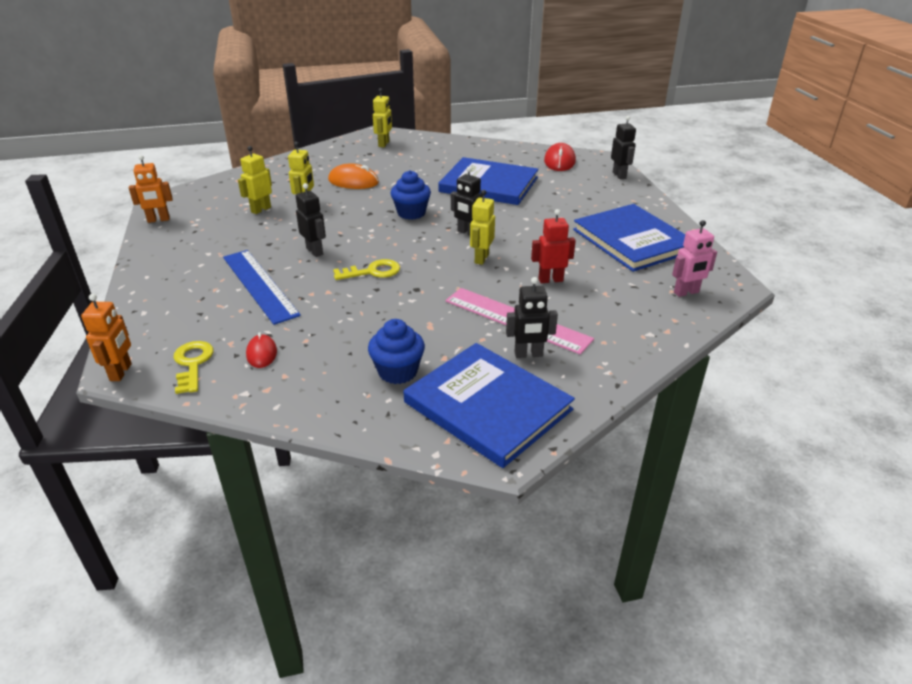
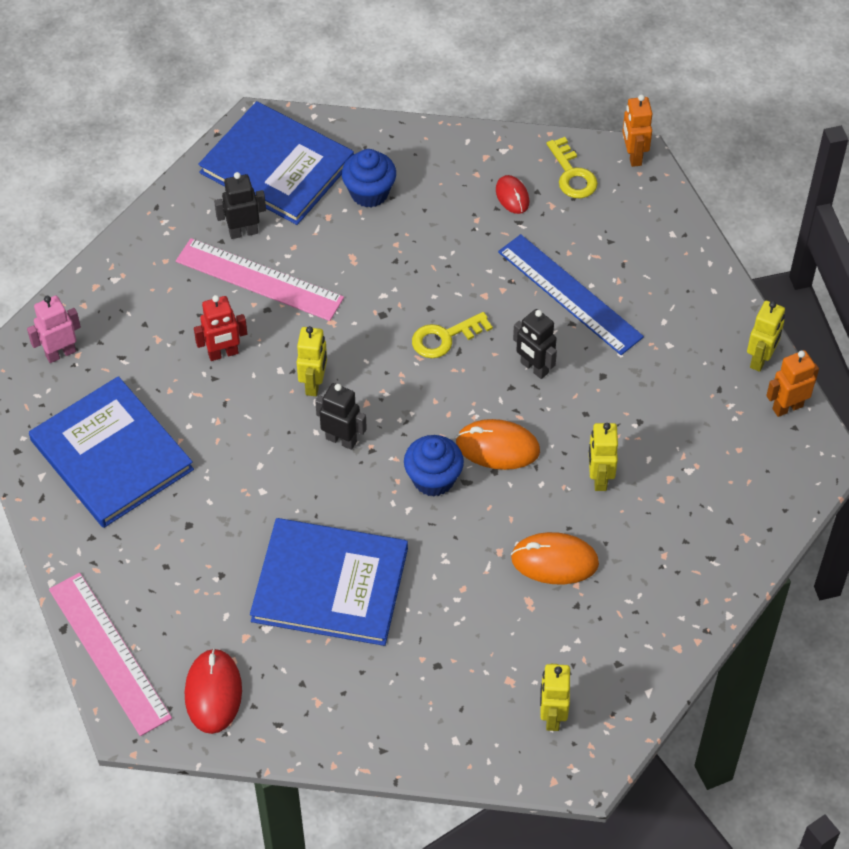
camera: 170 degrees right, 20 degrees up
yellow robot [238,146,272,214] -> yellow robot moved to [747,301,785,372]
black robot [611,116,636,179] -> pink ruler [49,573,172,736]
none -> orange mouse [456,419,540,470]

